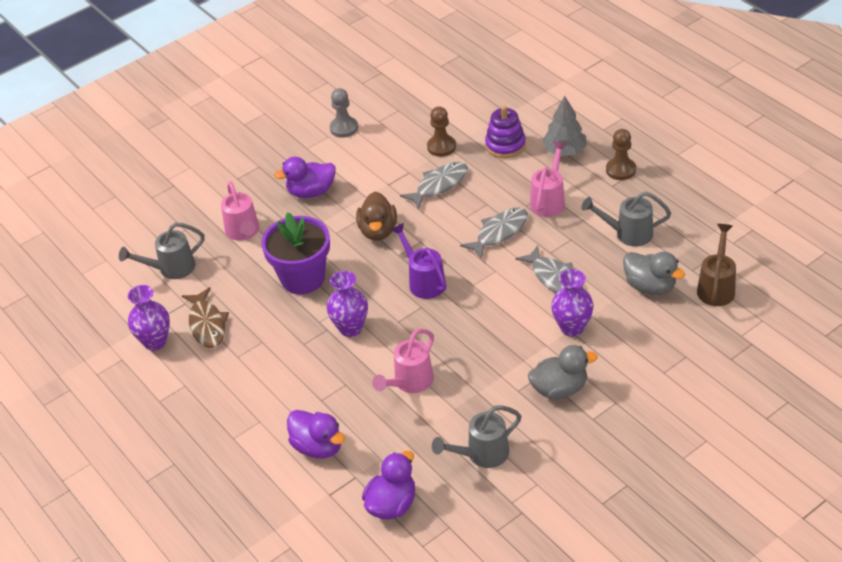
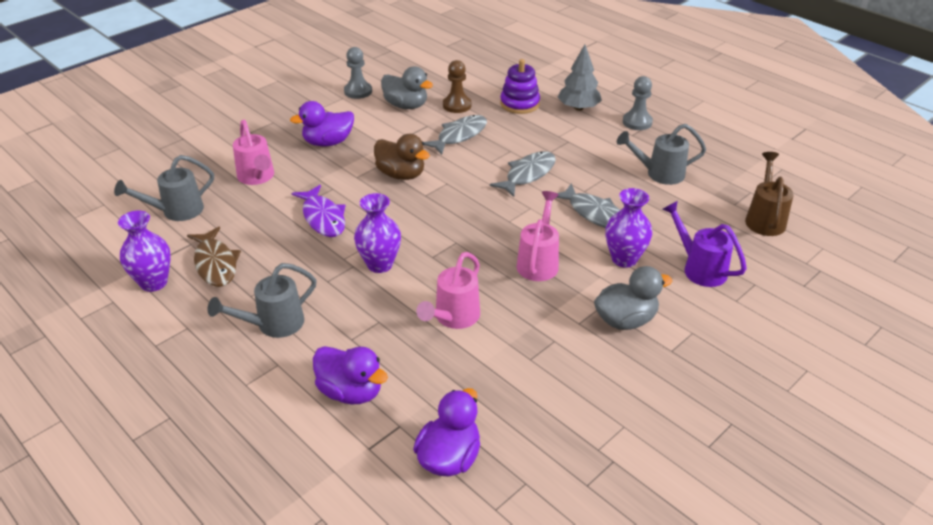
camera: 10 degrees left, 5 degrees down
purple flower pot [261,212,330,294] -> purple fish [291,185,345,237]
brown duck [356,192,397,241] -> brown duck turned 45 degrees counterclockwise [374,134,430,180]
purple watering can [391,223,447,299] -> purple watering can moved to [663,201,747,287]
grey watering can [432,405,522,468] -> grey watering can moved to [207,263,317,338]
pink watering can [530,141,567,217] -> pink watering can moved to [516,191,559,281]
brown pawn [606,129,636,180] -> grey pawn [623,76,653,130]
grey duck [623,252,685,295] -> grey duck moved to [381,66,433,109]

